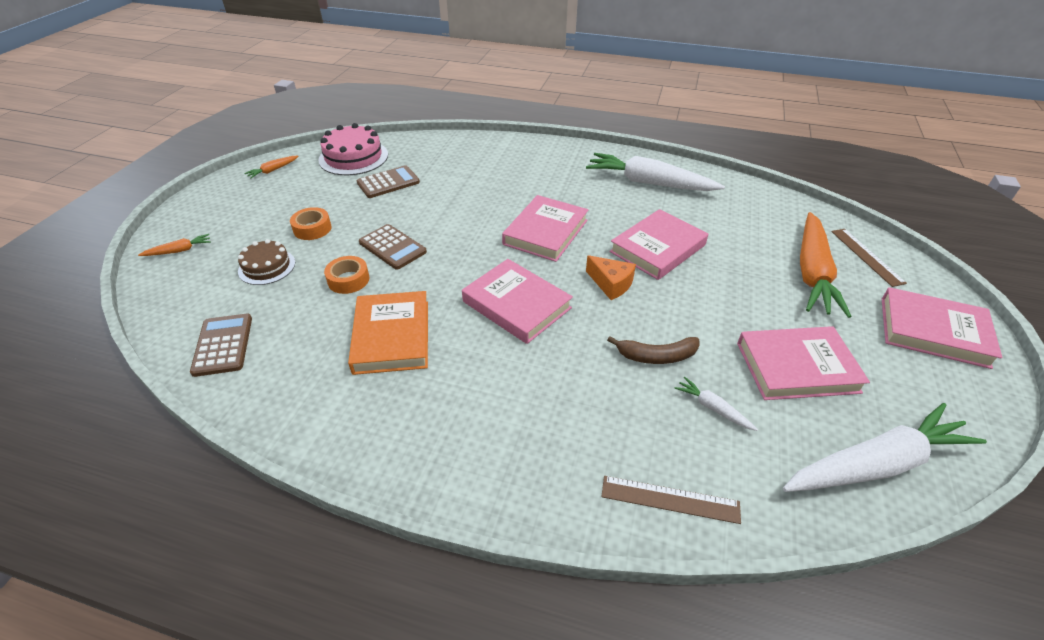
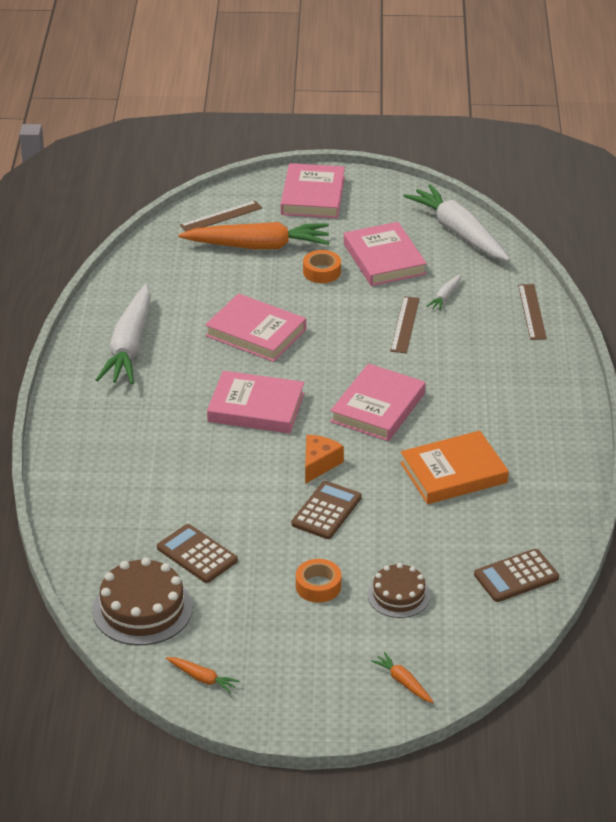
camera: 105 degrees left, 5 degrees down
pink cake [318,123,388,175] -> brown cake [92,557,193,645]
orange tape [324,256,369,294] -> orange tape moved to [303,250,341,283]
orange cheese [586,255,636,300] -> orange cheese moved to [305,435,344,484]
brown banana [607,336,700,364] -> brown ruler [390,296,420,353]

